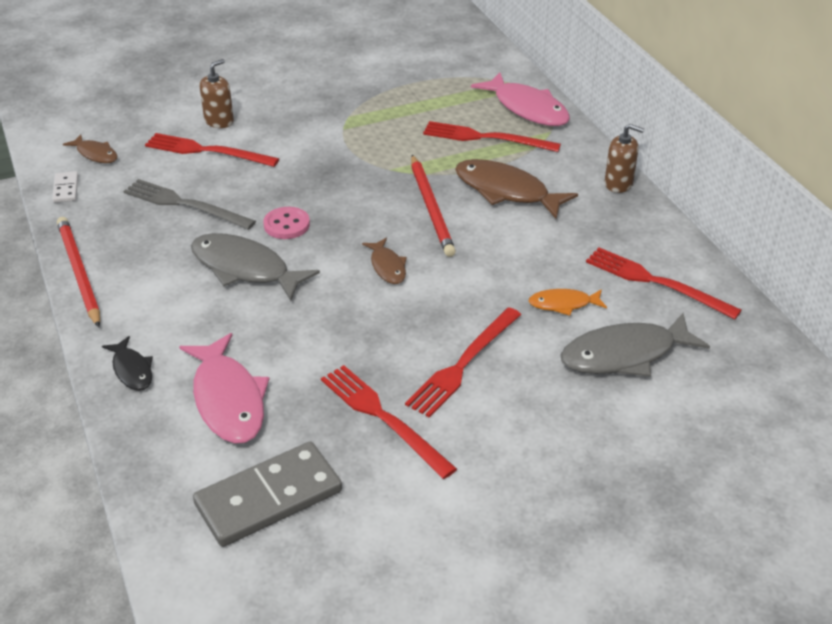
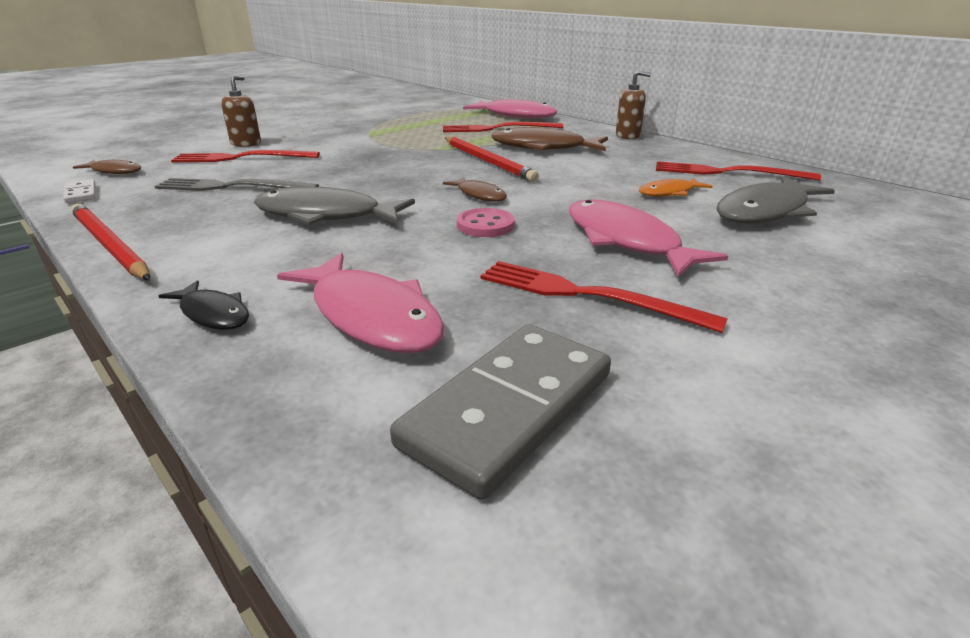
camera: 20 degrees left, 10 degrees down
pink button [263,207,310,239] -> pink button moved to [457,208,515,237]
red fork [405,307,521,418] -> pink fish [569,199,728,277]

